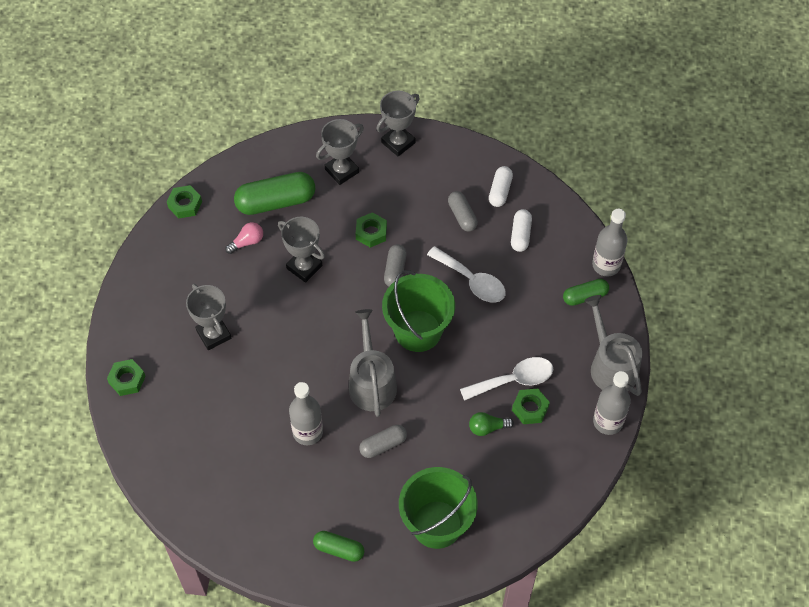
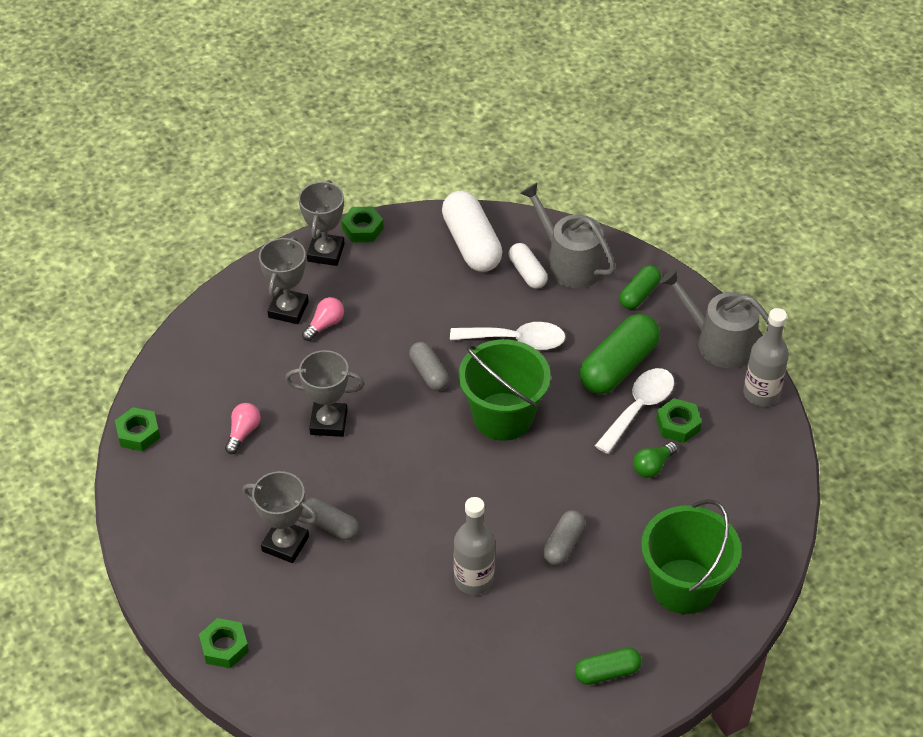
camera: 35 degrees left, 10 degrees down
green capsule [234,172,315,215] -> green capsule moved to [579,314,660,394]
grey watering can [349,309,397,417] -> grey watering can moved to [520,183,616,288]
green nut [356,212,387,248] -> green nut moved to [341,207,384,243]
grey capsule [448,191,478,232] -> grey capsule moved to [301,498,359,540]
white capsule [489,166,513,207] -> white capsule [442,190,502,272], size x1.77
grey bottle [592,209,627,276] -> none
none -> pink light bulb [302,297,344,341]

